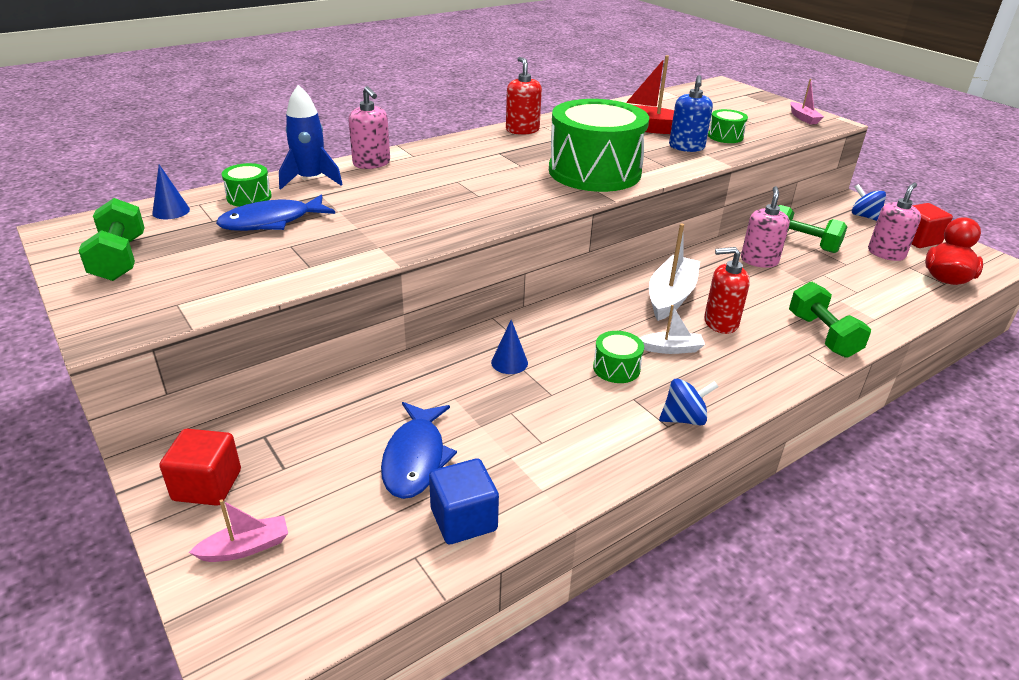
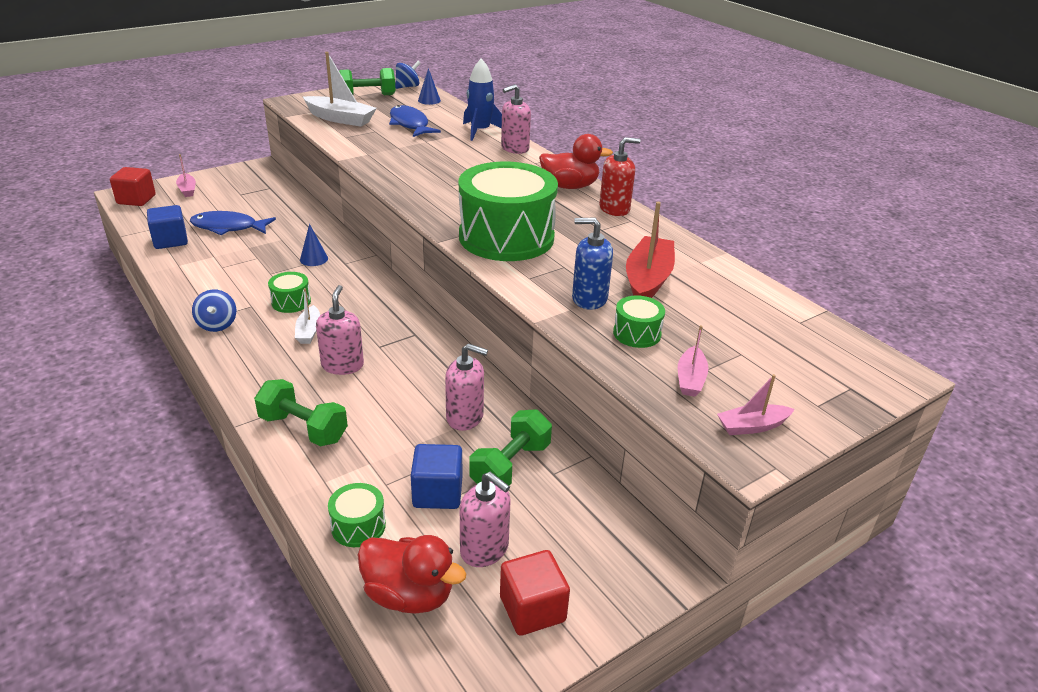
camera: 90 degrees right, 0 degrees up
red cube [159,429,241,506] -> red cube moved to [110,167,156,206]
green drum [222,163,272,207] -> green drum moved to [328,483,386,547]
white boat [649,223,700,321] -> white boat moved to [303,52,377,127]
red soap dispenser [704,247,750,334] -> pink soap dispenser [316,285,364,375]
green dumbbell [789,282,871,358] -> green dumbbell turned 45 degrees clockwise [254,379,348,446]
blue spinning top [852,184,886,221] -> blue spinning top moved to [395,61,421,89]
none -> blue cube [411,444,462,509]
none -> red duck [539,134,613,189]
none -> pink boat [678,325,708,397]

